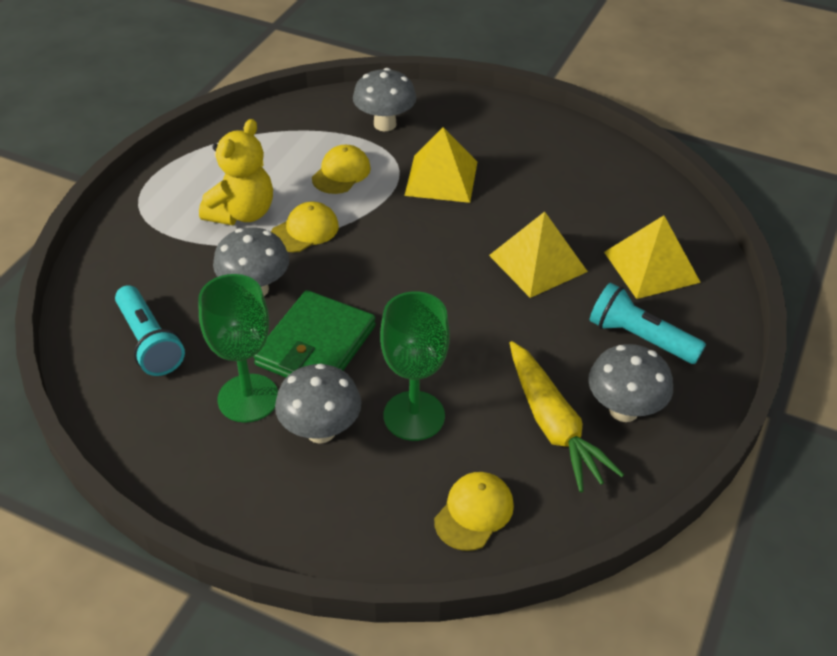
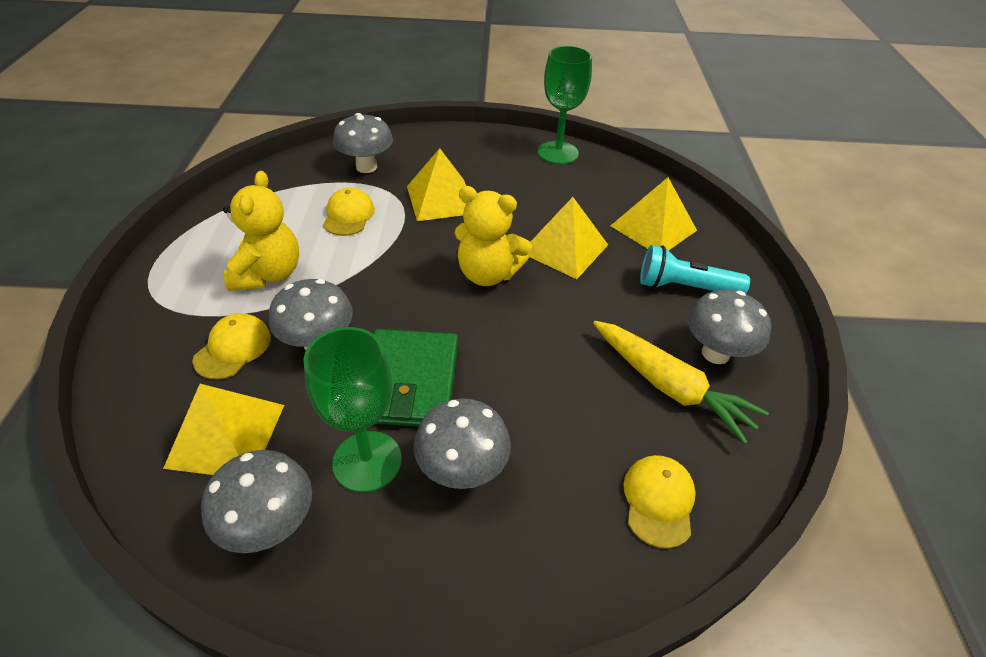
camera: 25 degrees left, 0 degrees up
turquoise flashlight [115,285,185,376] -> yellow pyramid [163,384,284,475]
yellow cap [271,202,339,252] -> yellow cap moved to [192,313,271,380]
green goblet [380,291,450,441] -> green goblet moved to [538,46,592,164]
none -> grey mushroom [201,450,312,553]
none -> yellow teddy bear [454,186,532,286]

